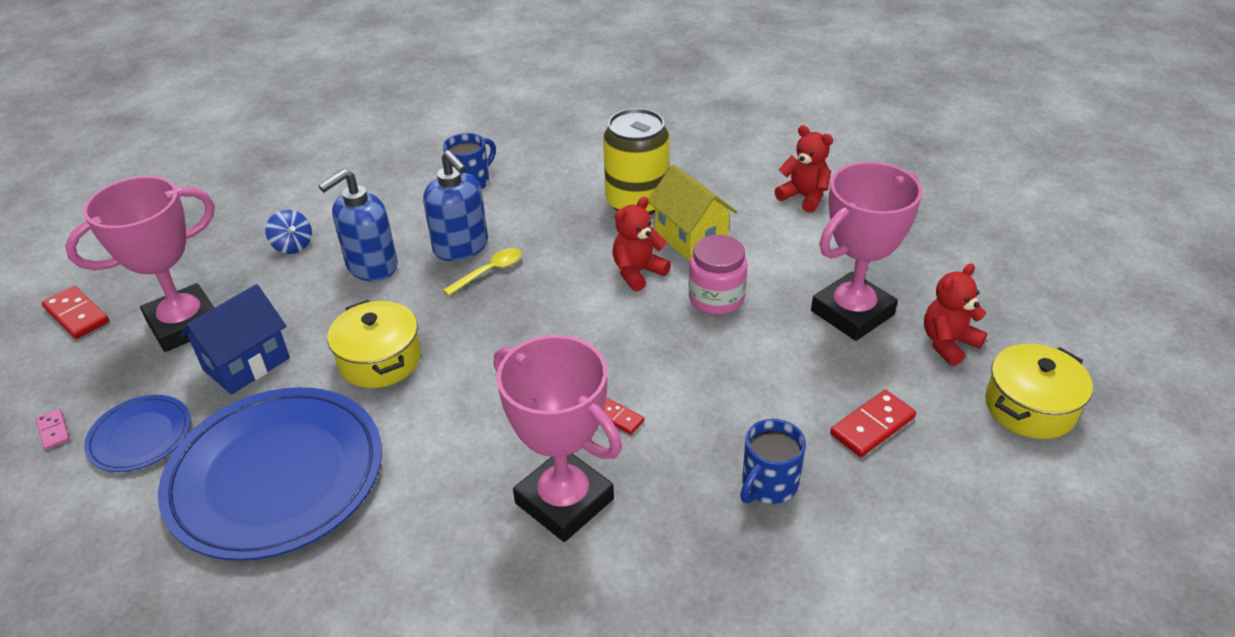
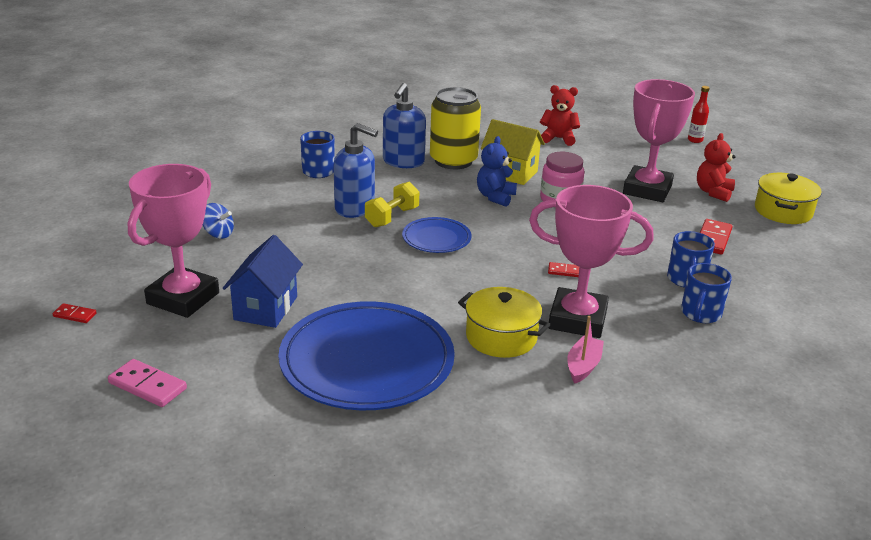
camera: 30 degrees left, 10 degrees down
pink domino [36,409,70,450] -> pink domino [108,359,187,407], size x1.73
red domino [42,286,109,339] -> red domino [52,303,97,323], size x0.58
blue plate [84,395,191,472] -> blue plate moved to [402,217,472,253]
blue soap dispenser [318,169,398,281] -> blue soap dispenser moved to [383,83,426,168]
yellow pot [328,300,421,388] -> yellow pot moved to [458,287,550,358]
yellow spoon [443,248,522,296] -> yellow dumbbell [365,182,419,227]
red teddy bear [612,197,671,292] -> blue teddy bear [477,136,517,207]
none -> pink boat [567,316,604,384]
none -> blue mug [681,263,732,323]
none -> red bottle [688,86,710,143]

